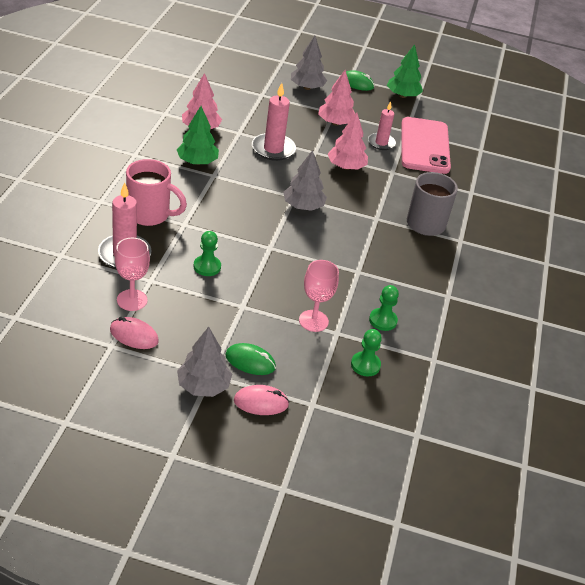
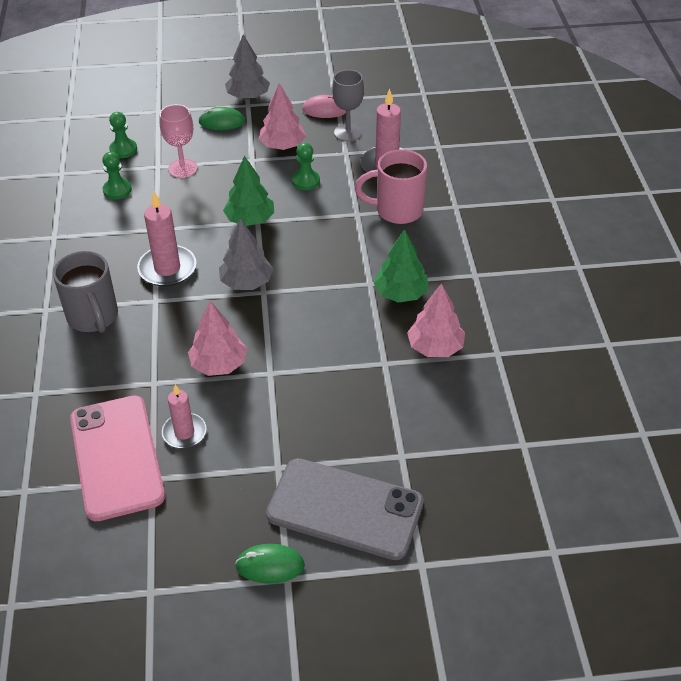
camera: 165 degrees right, 5 degrees up
pink goblet [115,238,150,311] -> grey goblet [332,70,364,142]
pink mouse [234,385,289,415] -> none
pink candle [252,83,296,161] -> pink candle moved to [137,192,196,287]
grey tree [291,36,327,90] -> grey phone [266,458,424,560]
pink tree [318,70,355,126] -> pink tree moved to [259,83,306,150]
green tree [387,44,423,98] -> green tree moved to [223,156,274,226]

